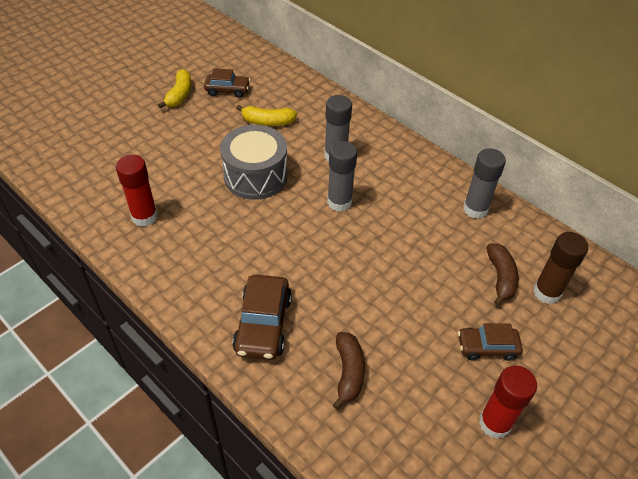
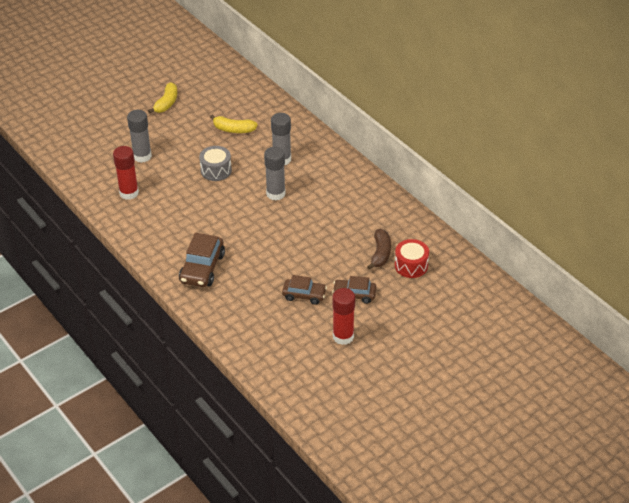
camera: 10 degrees right, 5 degrees down
brown car [204,68,250,98] -> brown car moved to [282,275,327,305]
grey drum [220,125,287,200] -> grey drum [199,146,232,181], size x0.63
brown banana [333,332,365,410] -> none
grey glue stick [463,148,506,219] -> grey glue stick moved to [127,110,152,163]
brown glue stick [533,232,588,304] -> red drum [395,239,429,278]

